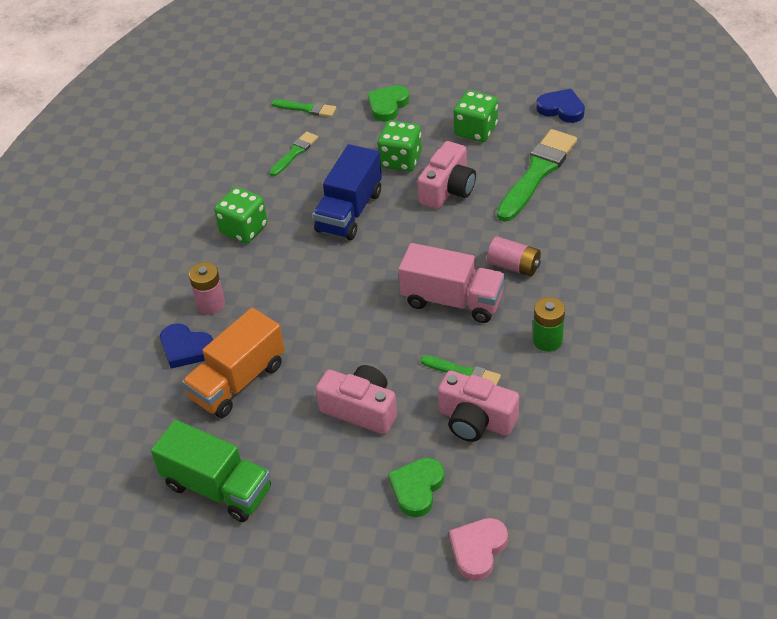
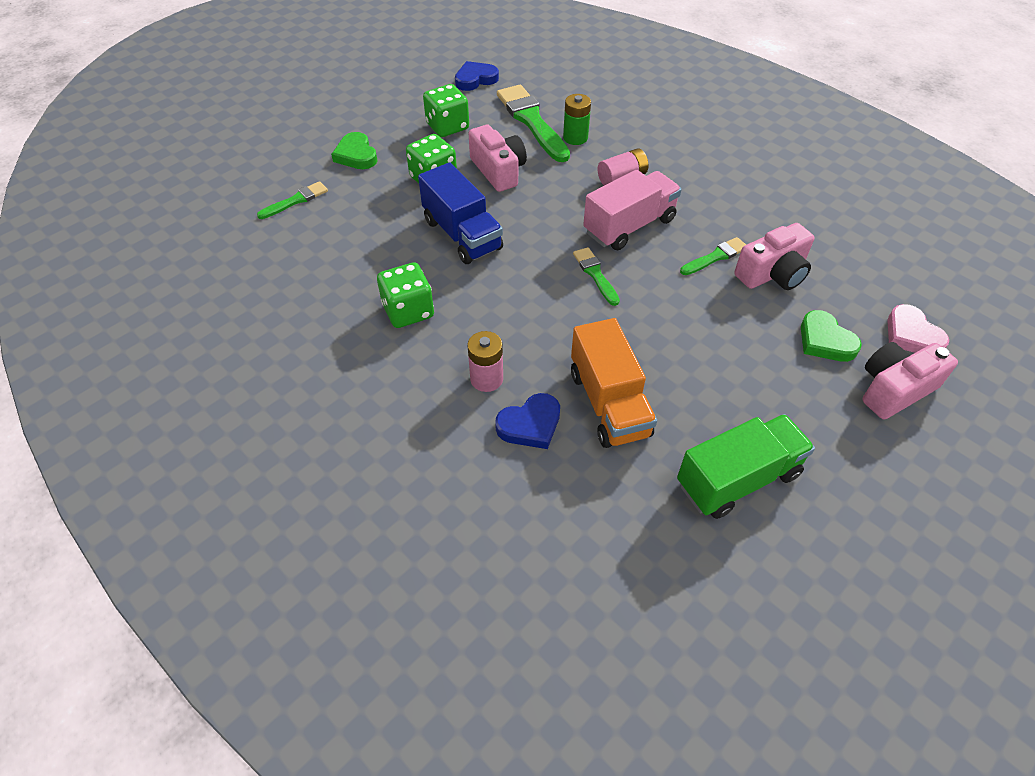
camera: 60 degrees left, 5 degrees up
green brush [269,131,318,176] -> green brush moved to [573,247,620,306]
pink camera [316,365,397,434] -> pink camera moved to [862,342,958,419]
green battery [533,297,565,352] -> green battery moved to [563,94,591,145]

